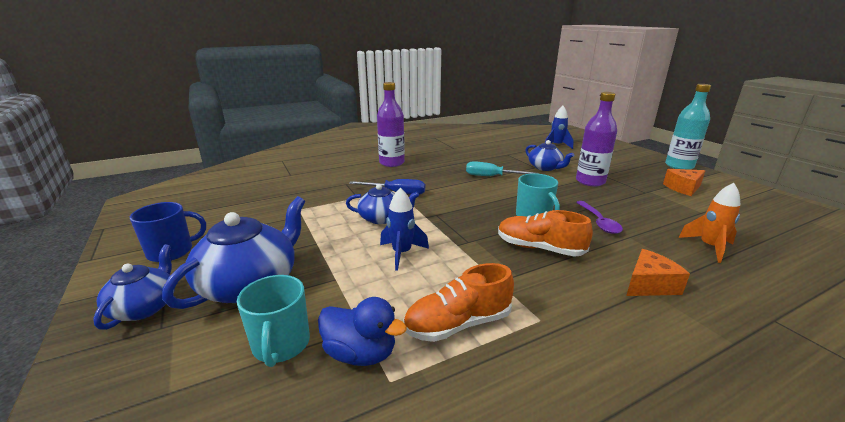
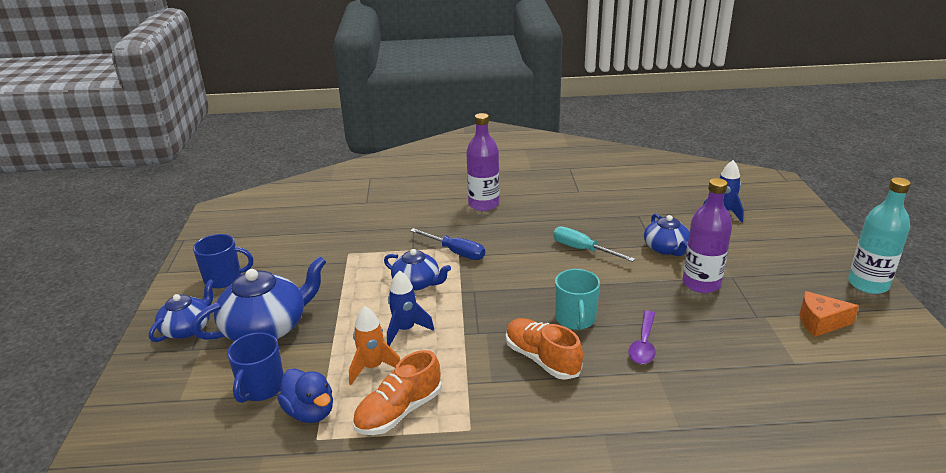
camera: 25 degrees right, 5 degrees up
turquoise mug [237,275,310,367] -> blue mug [227,332,283,403]
orange shoe [403,263,514,342] -> orange shoe turned 45 degrees counterclockwise [352,350,442,435]
orange cheese [626,249,690,296] -> none
orange rocket [678,183,741,263] -> orange rocket moved to [349,306,400,385]

